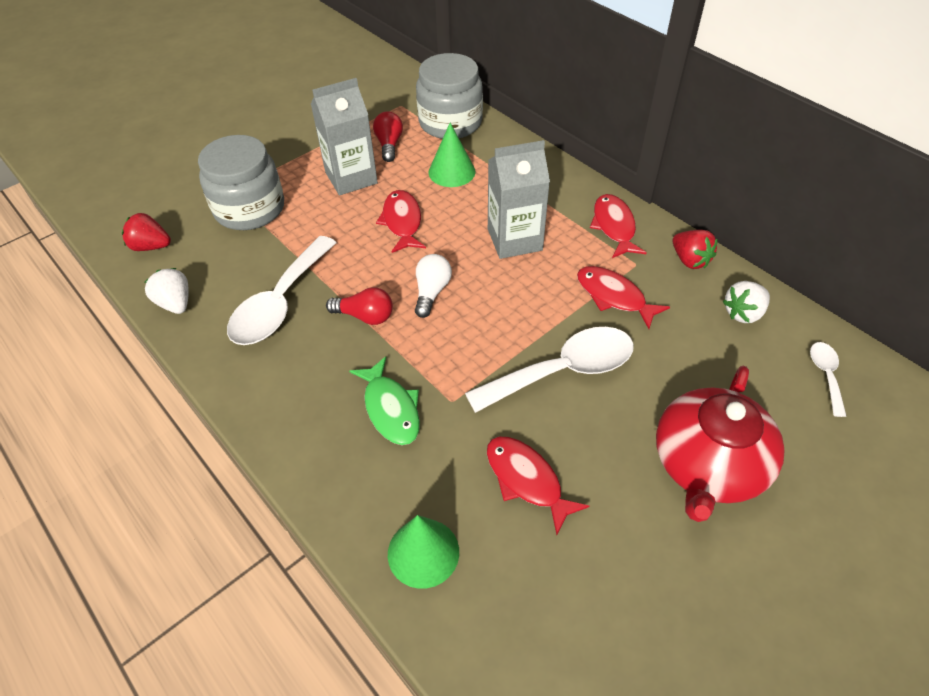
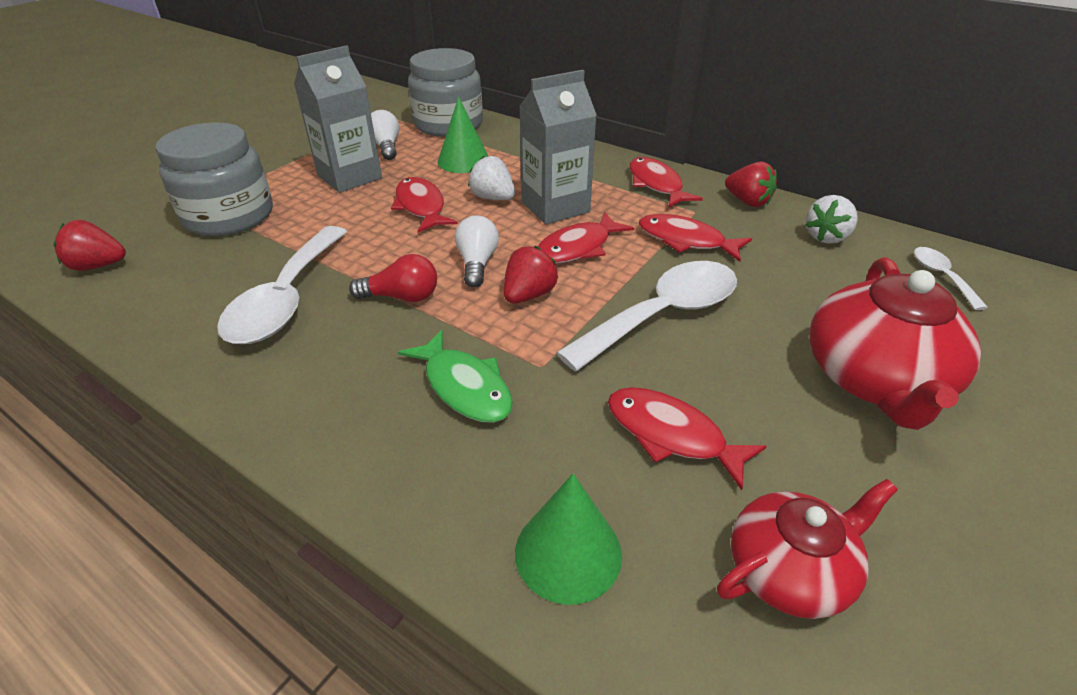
camera: 15 degrees left, 10 degrees down
white strawberry [145,268,189,314] -> white strawberry moved to [468,156,515,200]
red light bulb [373,112,403,162] -> white light bulb [371,110,399,160]
none -> red strawberry [504,246,558,304]
none -> red fish [538,212,634,264]
none -> red teapot [717,479,898,619]

